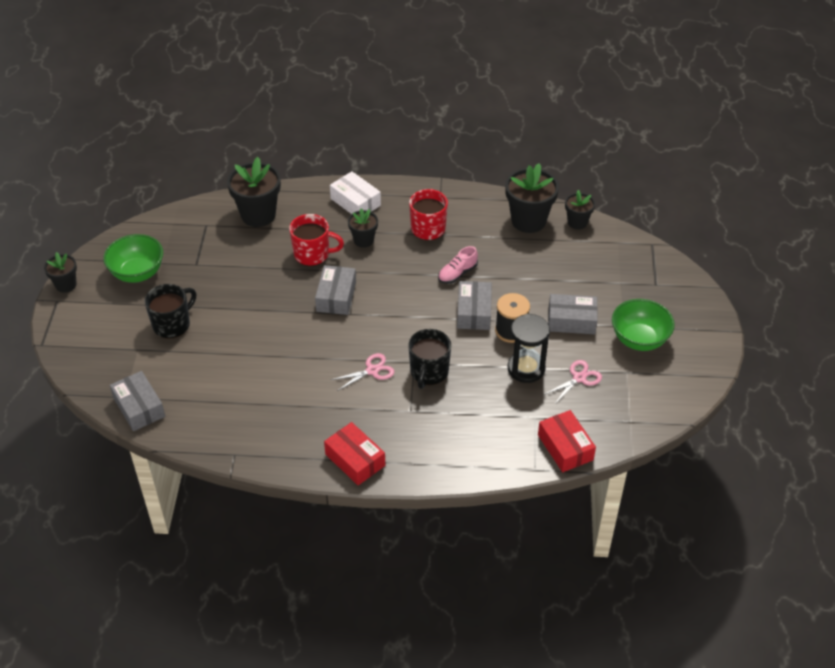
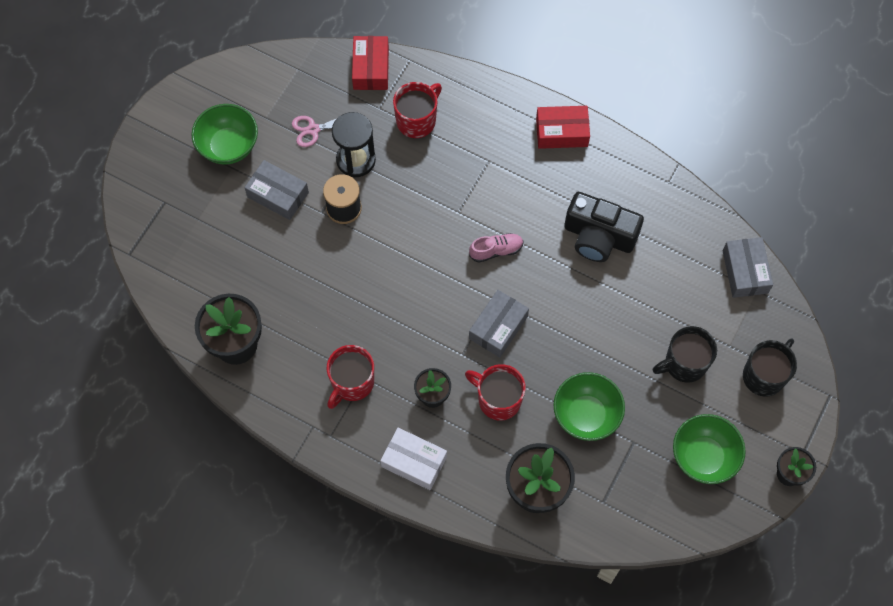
camera: 155 degrees left, 20 degrees up
red box [324,422,385,485] -> red box turned 75 degrees counterclockwise [536,106,590,149]
white box [330,171,381,214] -> white box turned 45 degrees counterclockwise [380,428,447,490]
pink scissors [331,353,394,391] -> none
black mug [408,329,451,389] -> black mug moved to [743,338,797,397]
pink shoe [438,246,478,284] -> pink shoe moved to [469,233,524,263]
grey box [457,281,492,330] -> none
black flower pot [565,190,595,229] -> none
none -> red mug [393,82,442,138]
none -> green bowl [553,372,625,441]
none -> black camera [564,192,644,262]

